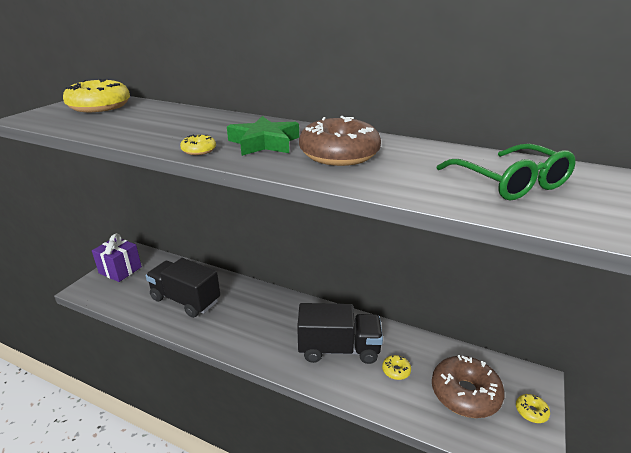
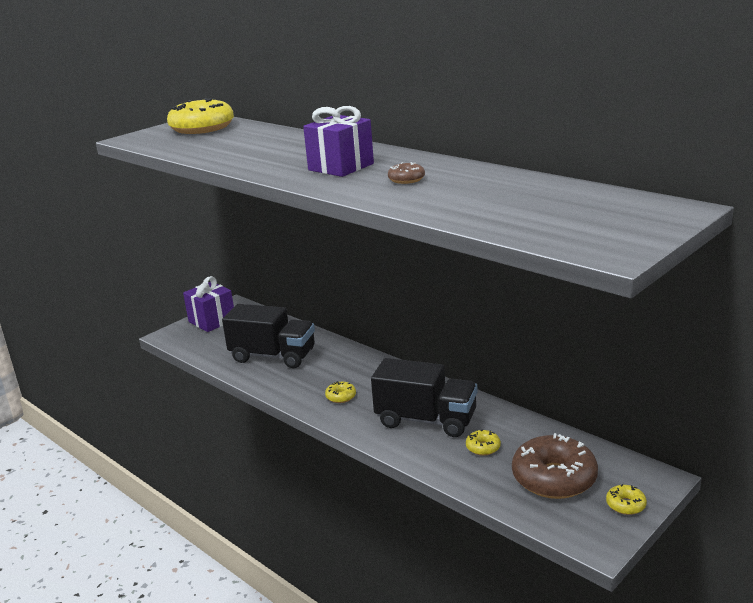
camera: 20 degrees right, 5 degrees down
black truck [146,258,220,318] -> black truck turned 150 degrees clockwise [222,304,315,368]
yellow donut [180,134,216,155] -> yellow donut moved to [325,381,356,403]
green star [227,116,299,156] -> purple gift [303,106,374,177]
brown donut [299,116,381,166] -> brown donut [388,162,425,184], size x0.44
green glasses [437,144,576,200] -> none

